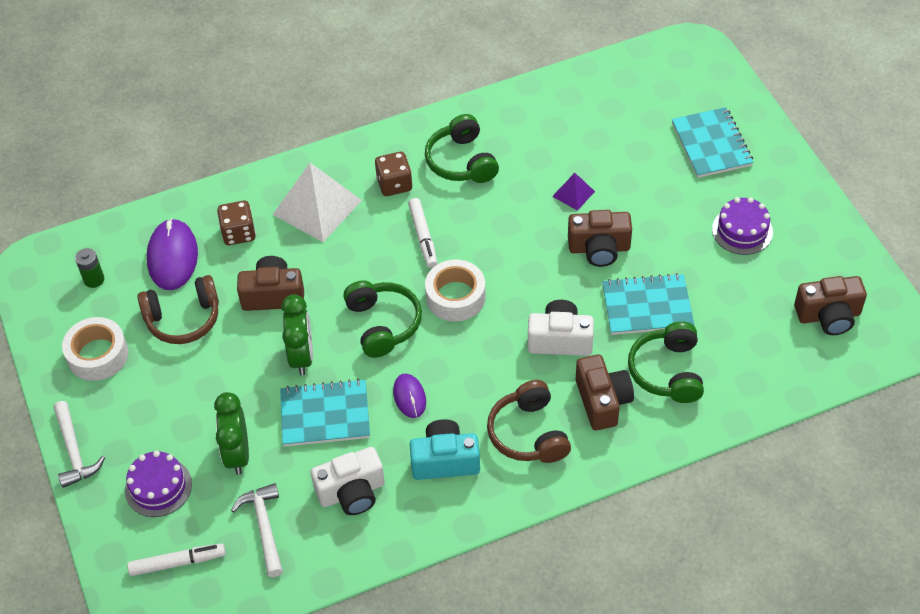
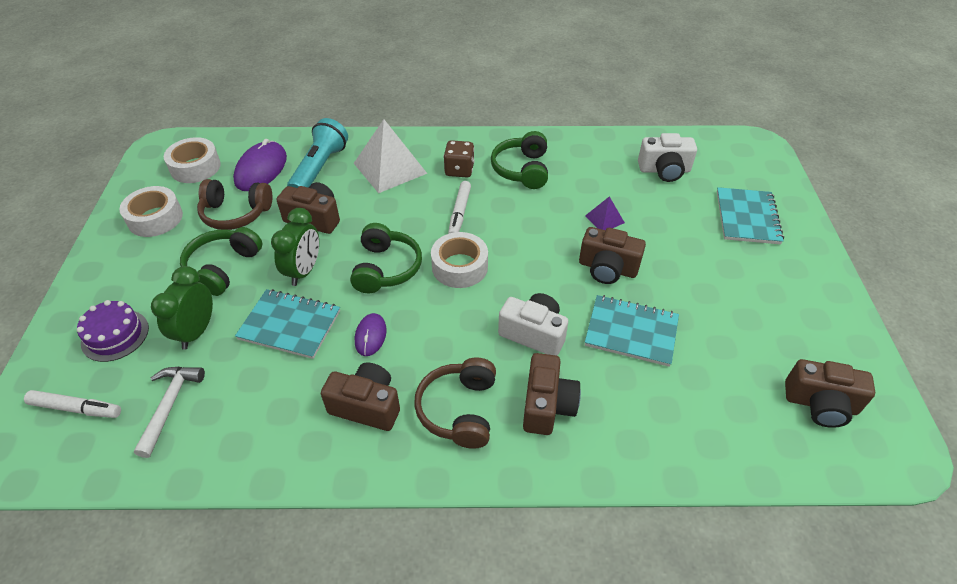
camera: 20 degrees right, 5 degrees down
white hammer [53,401,105,488] -> none
green battery [75,248,104,288] -> white tape [164,137,221,183]
brown dice [217,201,256,245] -> turquoise flashlight [287,118,348,188]
white camera [311,447,385,515] -> white camera moved to [638,133,697,182]
turquoise camera [410,419,480,480] -> brown camera [321,362,400,431]
green headphones [628,321,704,403] -> green headphones moved to [180,227,262,296]
purple cake [712,197,773,255] -> none

